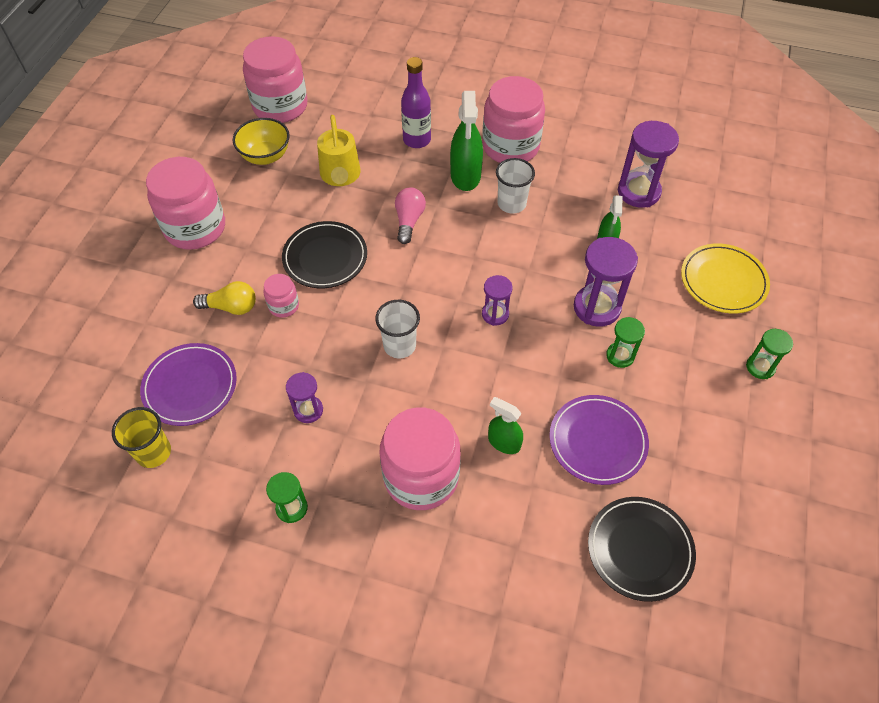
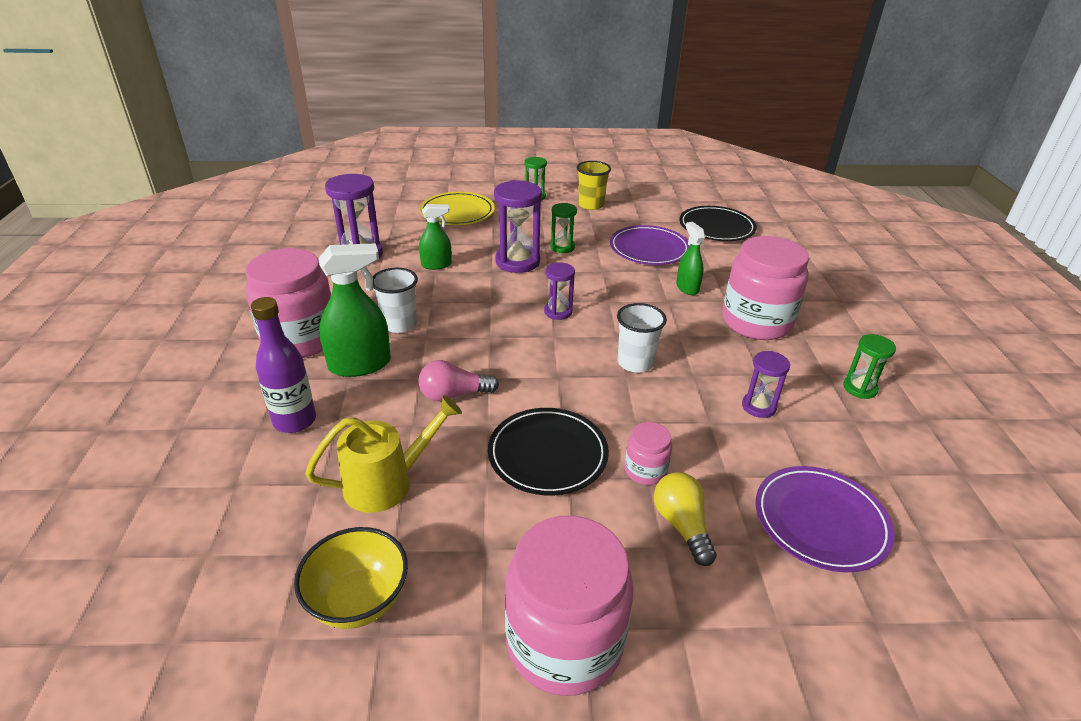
camera: 110 degrees left, 20 degrees down
yellow cup [112,407,171,468] -> yellow cup moved to [577,161,611,210]
pink jar [243,36,307,123] -> none
green spray bottle [488,397,523,454] -> green spray bottle turned 150 degrees clockwise [676,222,705,295]

